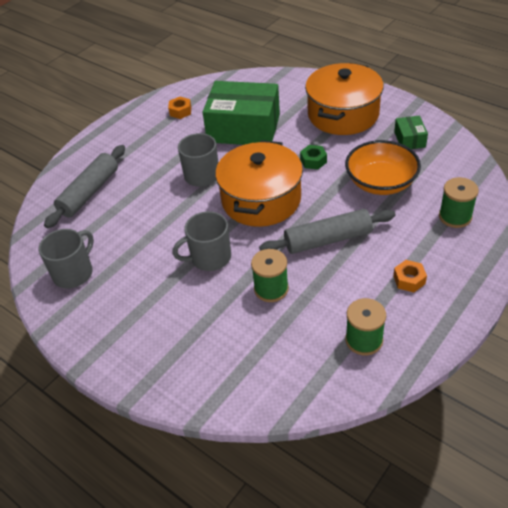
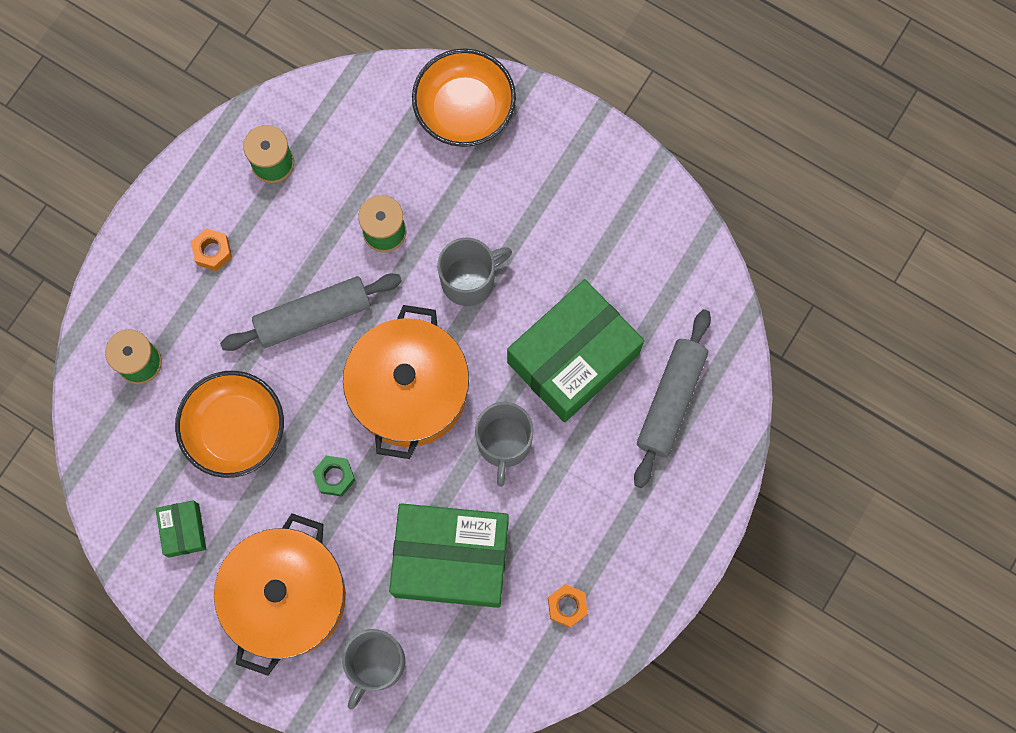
camera: 170 degrees right, 30 degrees up
grey mug [39,229,94,289] -> grey mug moved to [342,629,405,709]
none -> orange bowl [412,48,516,147]
none -> green box [507,279,644,422]

